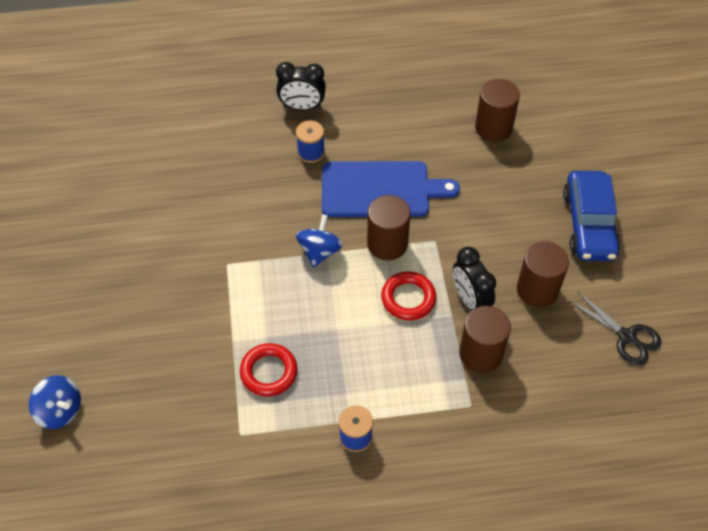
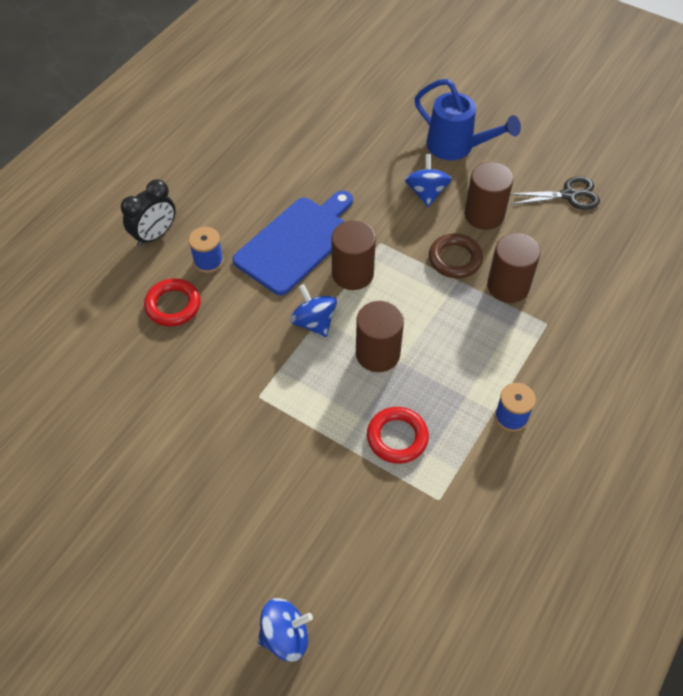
camera: 50 degrees left, 0 degrees up
red ring [381,271,436,320] -> red ring moved to [144,278,201,326]
black clock [453,247,496,311] -> brown ring [429,234,483,278]
brown cylinder [475,79,520,142] -> brown cylinder moved to [356,301,404,372]
blue car [563,171,621,261] -> blue watering can [415,79,521,160]
none -> blue spinning top [405,154,451,207]

